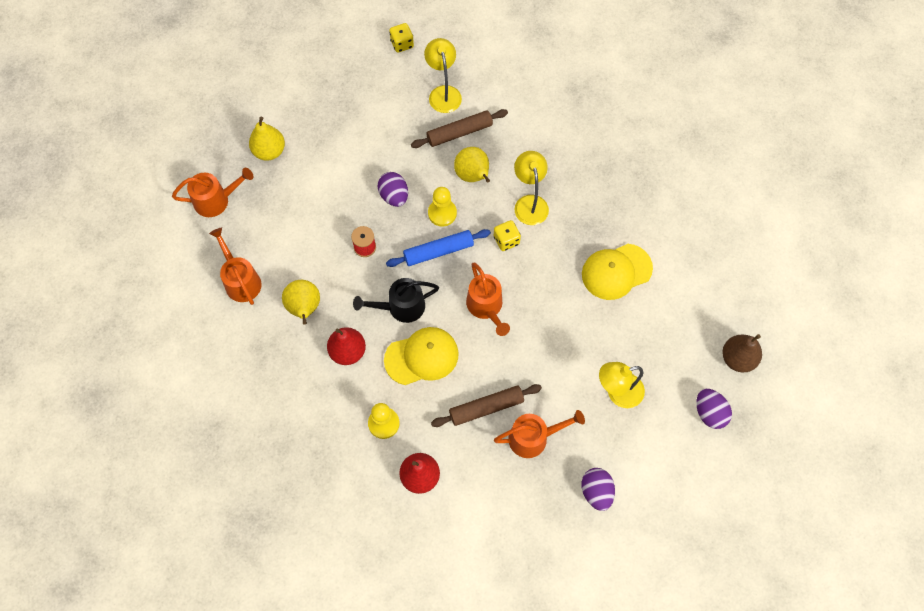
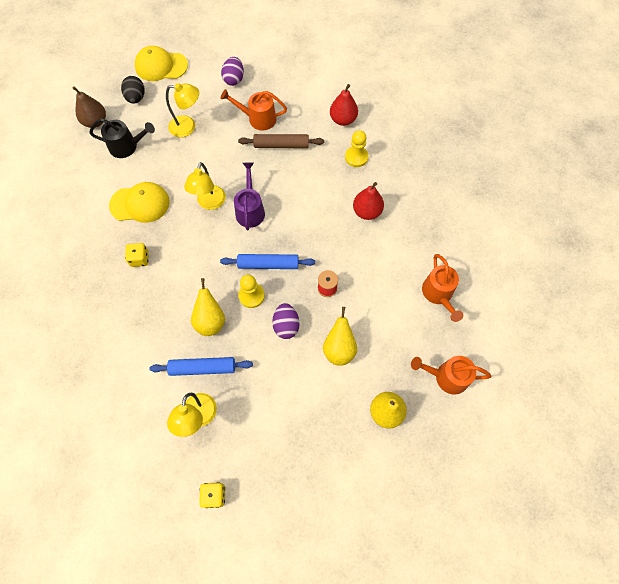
camera: 160 degrees left, 0 degrees up
yellow pear [282,280,320,325] -> yellow pear moved to [323,307,357,366]
black watering can [353,278,439,323] -> black watering can moved to [90,118,155,158]
yellow cap [384,327,459,385] -> yellow cap moved to [135,46,188,81]
brown rolling pin [411,109,508,148] -> blue rolling pin [149,357,253,376]
orange watering can [466,263,510,336] -> purple watering can [234,162,265,230]
yellow dice [494,220,521,251] -> yellow dice moved to [125,243,148,267]
yellow lamp [514,151,549,225] -> yellow lamp moved to [184,162,226,210]
purple egg [696,389,732,429] -> black egg [121,76,145,103]

